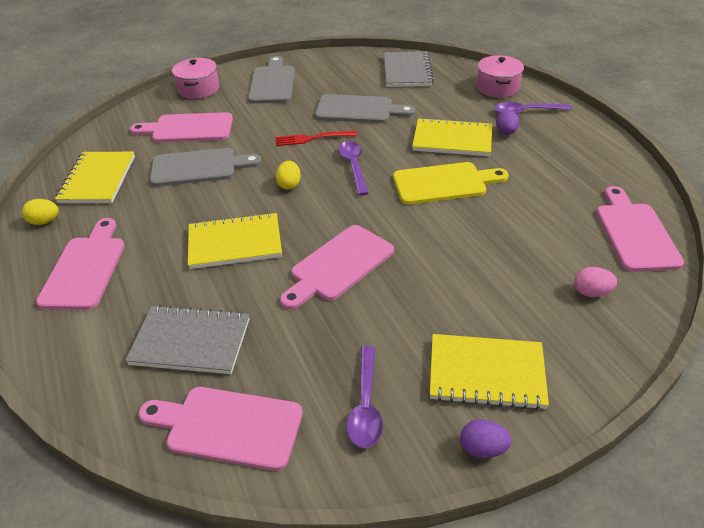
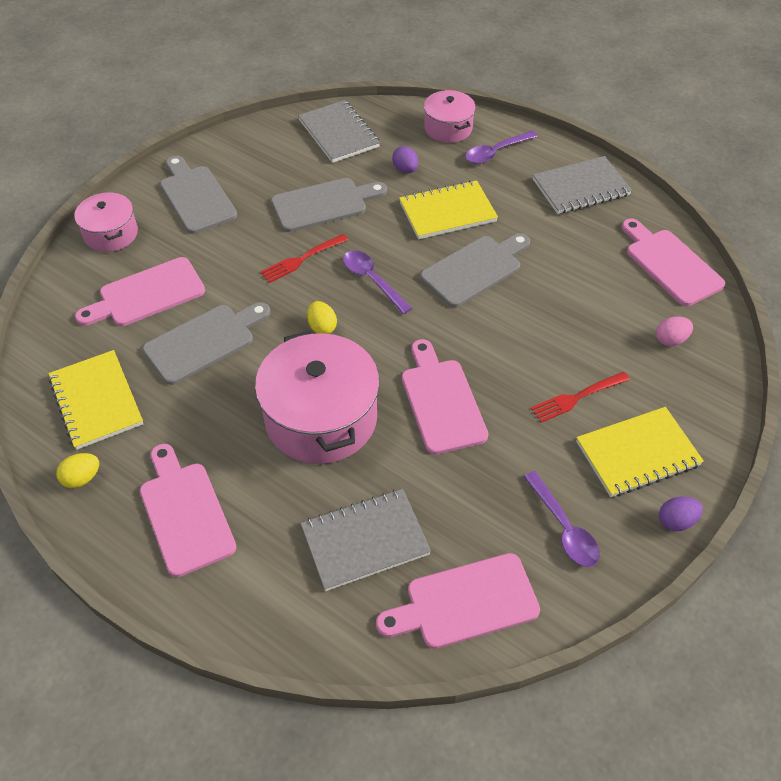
camera: 30 degrees left, 10 degrees up
yellow notebook [188,212,282,269] -> pink pot [255,330,380,464]
pink cutting board [280,225,394,310] -> pink cutting board turned 150 degrees clockwise [402,339,488,454]
yellow cutting board [393,162,509,205] -> grey cutting board [420,233,530,307]
purple egg [496,110,519,135] -> purple egg moved to [392,146,418,173]
none -> red fork [531,372,630,423]
none -> grey notebook [533,156,632,214]

